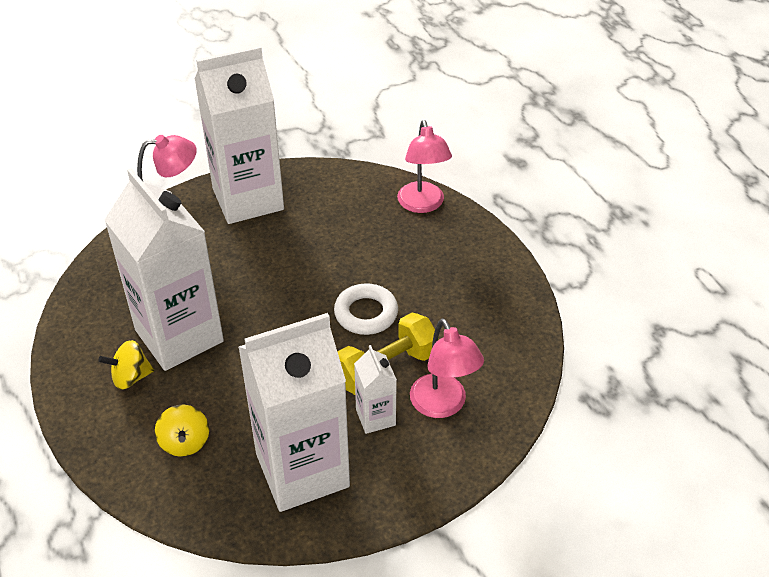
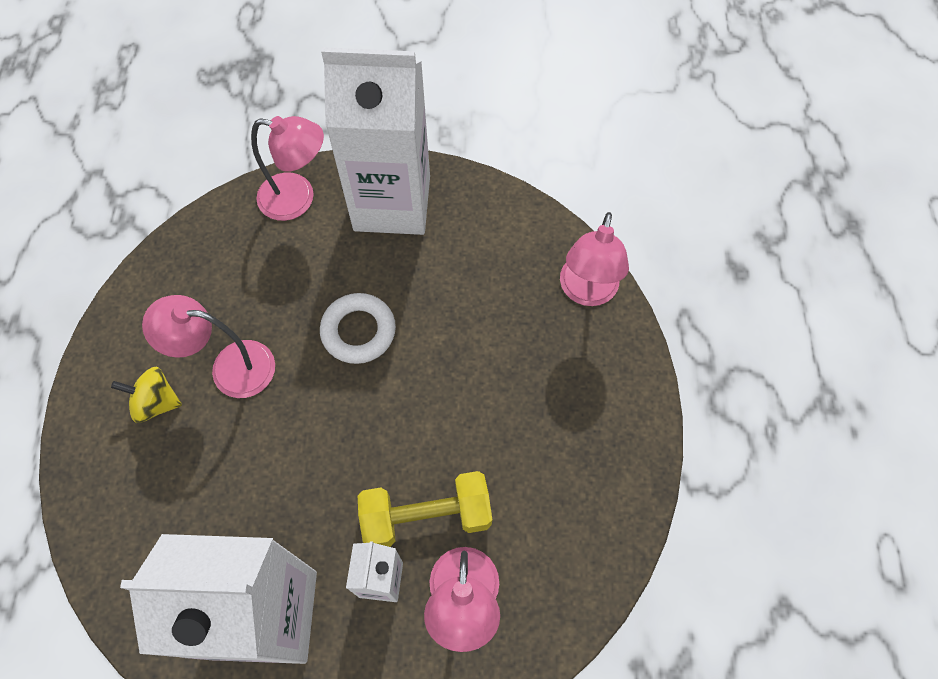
camera: 25 degrees right, 20 degrees up
white carton [105,168,224,371] -> pink lamp [142,295,275,398]
yellow spinning top [155,405,209,457] -> none
white ring [334,283,398,335] -> white ring moved to [320,293,396,364]

